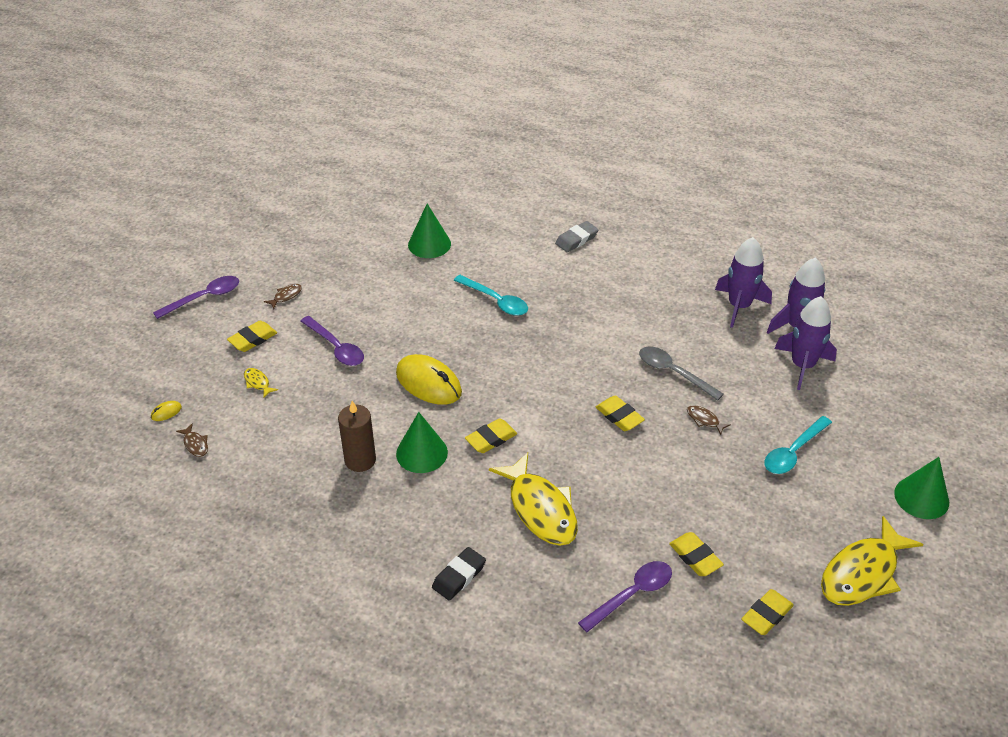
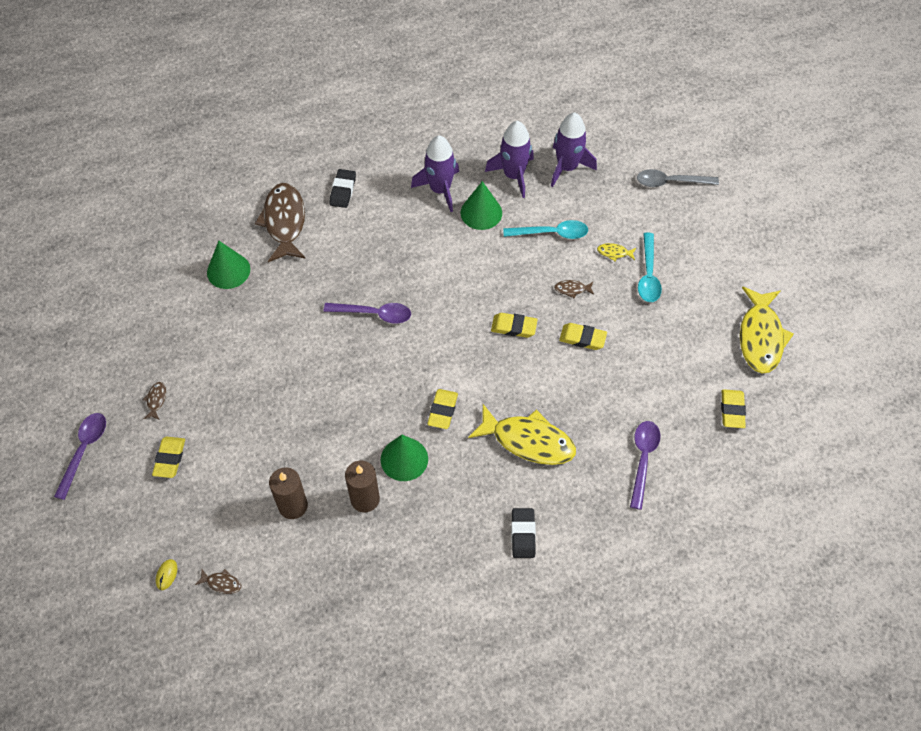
camera: 40 degrees left, 15 degrees up
yellow fish [244,368,278,398] -> yellow fish moved to [597,243,636,261]
purple spoon [301,316,364,366] -> purple spoon moved to [324,303,411,323]
yellow mouse [396,354,462,405] -> none
turquoise spoon [454,275,528,316] -> turquoise spoon moved to [503,220,588,239]
grey eraser [555,221,599,252] -> black eraser [329,169,356,208]
grey spoon [639,346,724,401] -> grey spoon moved to [637,169,719,187]
yellow eraser [669,532,724,576] -> yellow eraser moved to [559,323,607,350]
purple rocket [774,296,837,390] -> purple rocket moved to [411,135,459,212]
green cone [894,457,949,519] -> green cone moved to [460,181,502,230]
none -> brown fish [255,183,306,262]
none -> brown candle [269,467,308,519]

